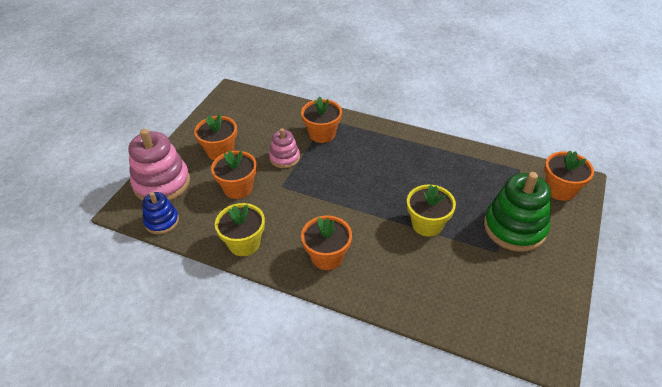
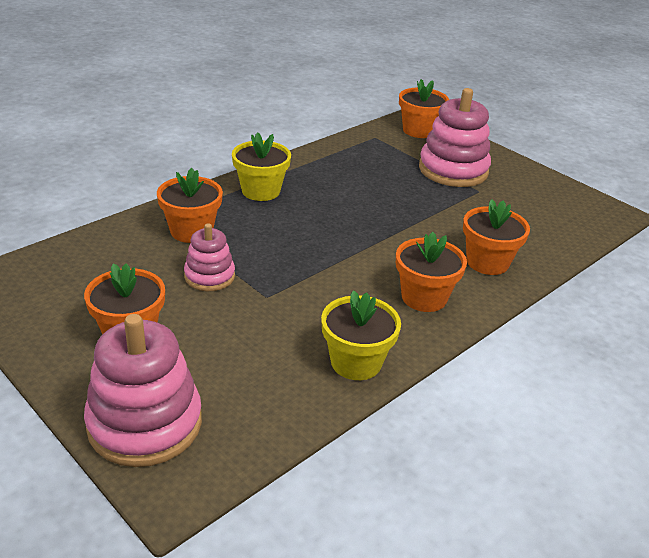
camera: 70 degrees left, 10 degrees down
blue stacking toy [143,192,179,234] -> none
orange flower pot [211,151,257,199] -> orange flower pot moved to [463,199,530,275]
yellow flower pot [407,185,456,237] -> yellow flower pot moved to [232,132,291,201]
green stacking toy [484,172,551,252] -> pink stacking toy [419,88,491,187]

